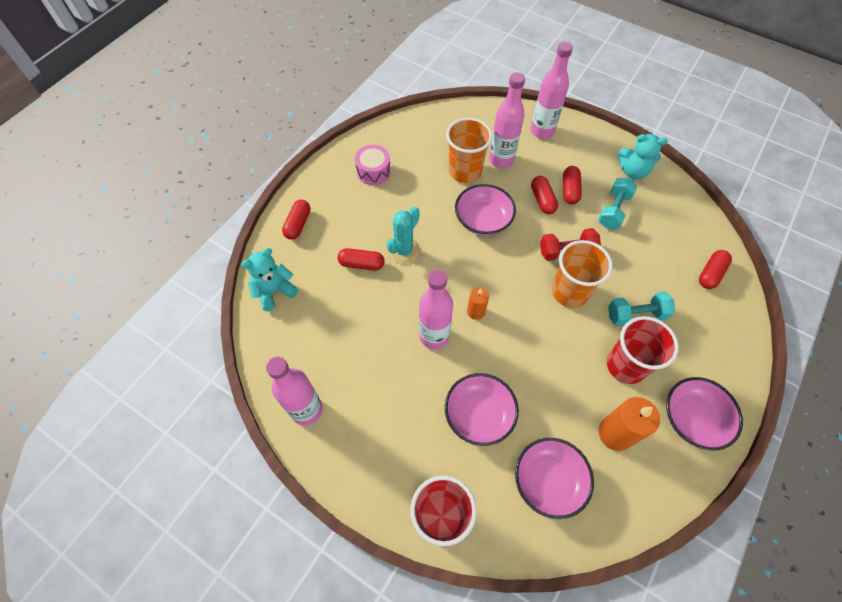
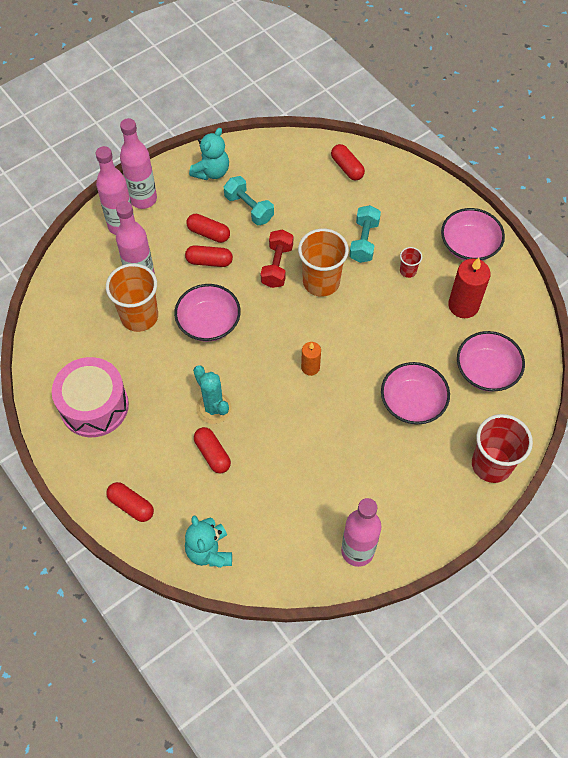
camera: 70 degrees left, 0 degrees up
red capsule [338,248,385,271] -> red capsule turned 60 degrees counterclockwise [194,427,231,474]
pink drum [355,145,391,185] -> pink drum [52,357,129,437], size x1.66
pink bottle [419,270,453,349] -> pink bottle moved to [120,118,157,209]
orange candle [598,397,660,451] -> red candle [448,258,491,318]
red cup [607,316,679,384] -> red cup [400,247,422,278], size x0.46

